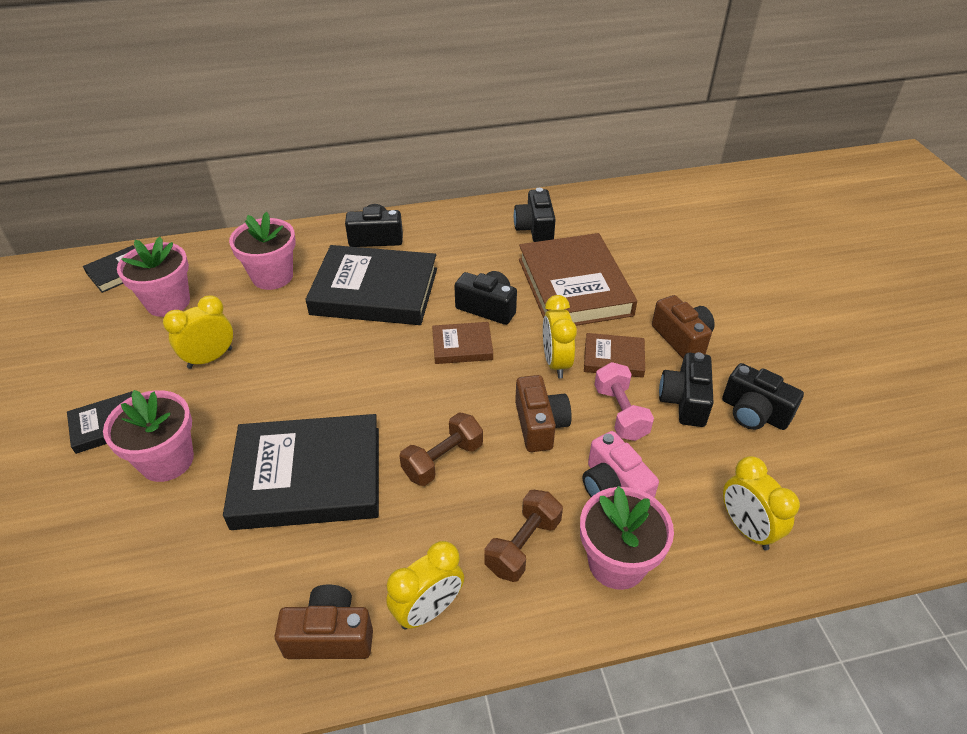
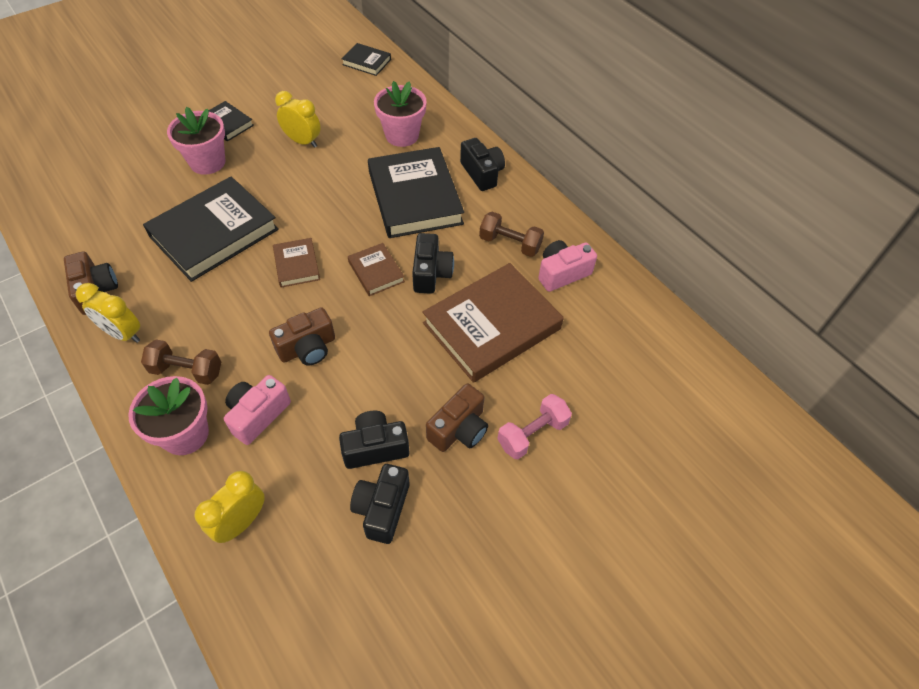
camera: 65 degrees right, 10 degrees up
pink flower pot [117,237,190,317] -> none
black book [223,414,379,530] -> black book turned 75 degrees clockwise [143,177,279,282]
brown dumbbell [399,412,483,486] -> brown dumbbell moved to [479,212,544,257]
black camera [514,188,556,242] -> pink camera [538,240,597,292]
yellow clock [543,295,577,378] -> none
brown book [584,333,645,378] -> brown book moved to [273,238,320,288]
pink dumbbell [594,362,654,441] -> pink dumbbell moved to [497,394,572,459]

